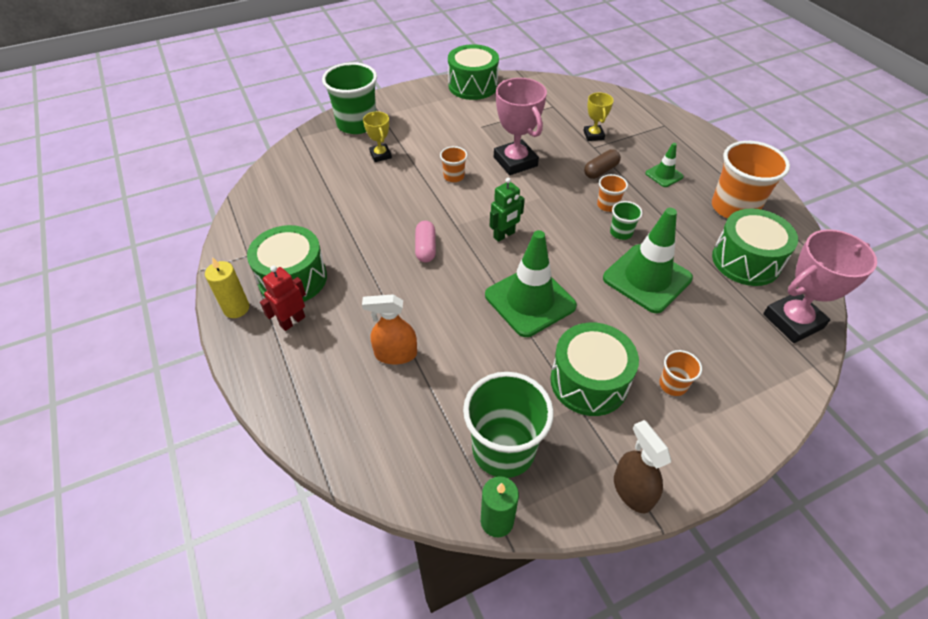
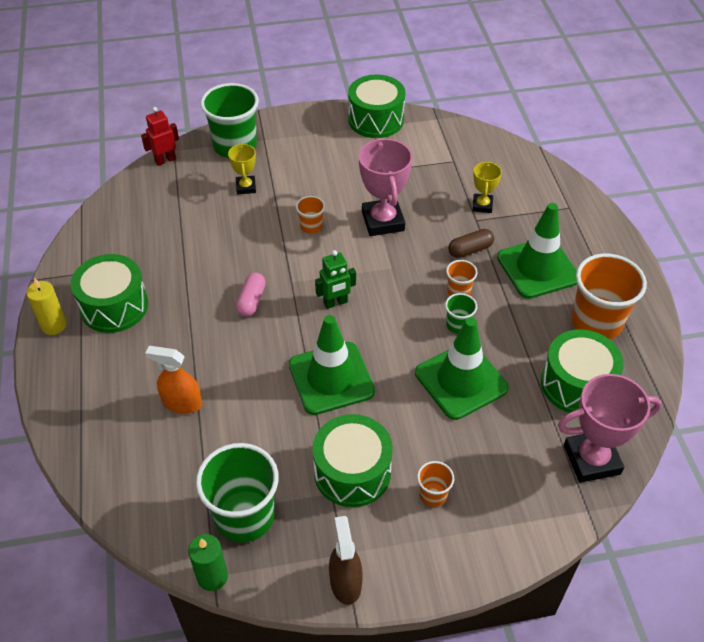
camera: 15 degrees right, 0 degrees up
red robot [260,266,306,331] -> red robot moved to [141,107,179,166]
green traffic cone [645,143,684,187] -> green traffic cone [497,203,577,299], size x2.05

